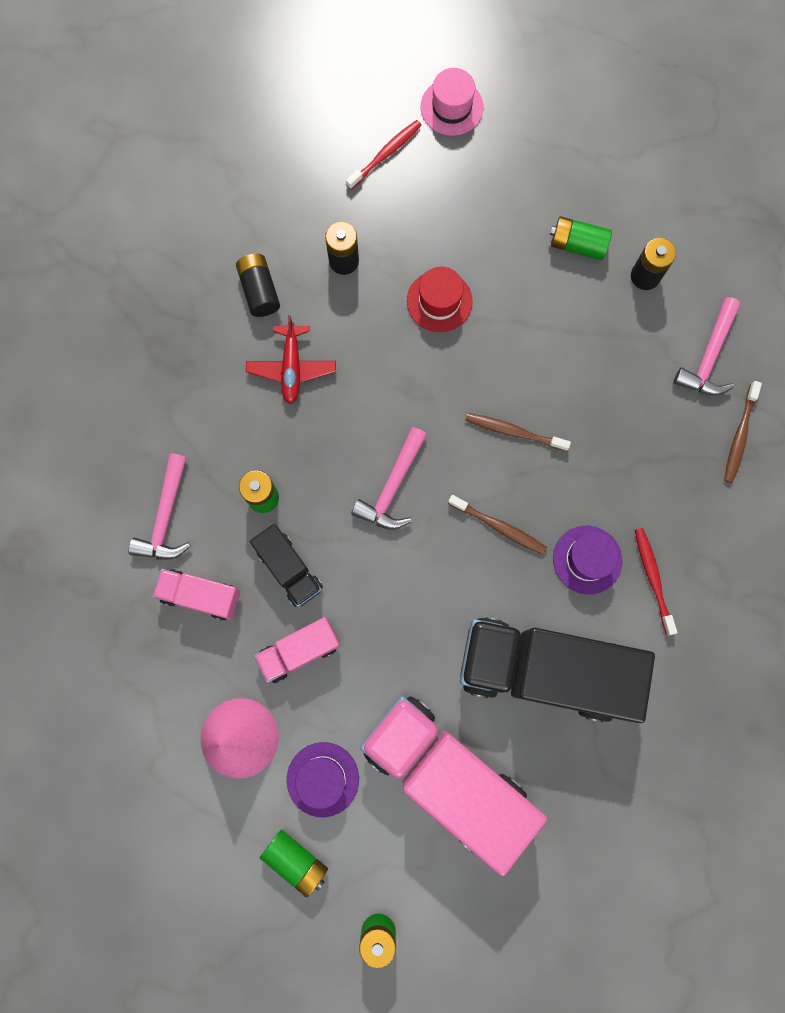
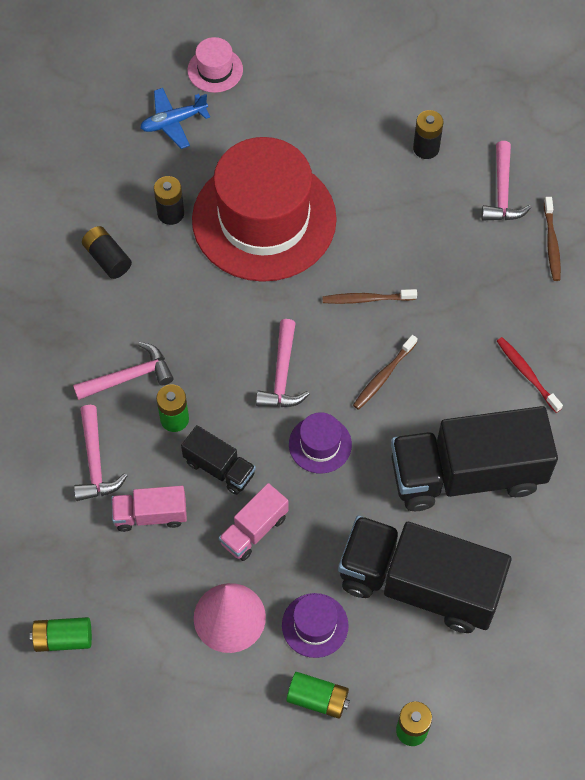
camera: 20 degrees left, 15 degrees down
red plane [246,315,336,404] -> none
red toothbrush [346,120,422,190] -> blue plane [140,88,210,149]
pink truck [360,696,547,876] -> black truck [338,516,512,633]
red hat [407,267,473,332] -> red hat [192,137,337,282], size x2.46
brown toothbrush [448,495,547,555] -> brown toothbrush turned 120 degrees clockwise [353,335,418,410]
green battery [550,216,612,260] -> green battery moved to [30,617,92,652]
purple hat [553,526,623,595] -> purple hat moved to [289,412,352,473]
none -> pink hammer [73,342,174,400]

